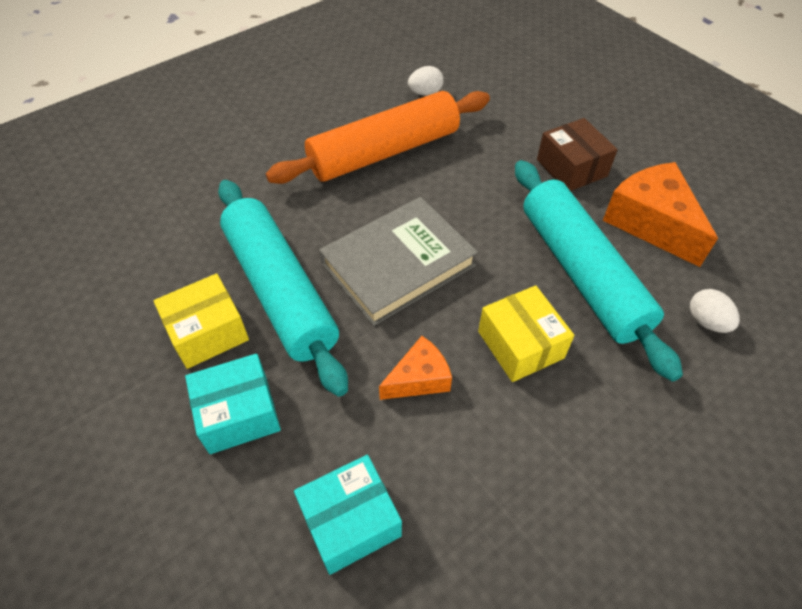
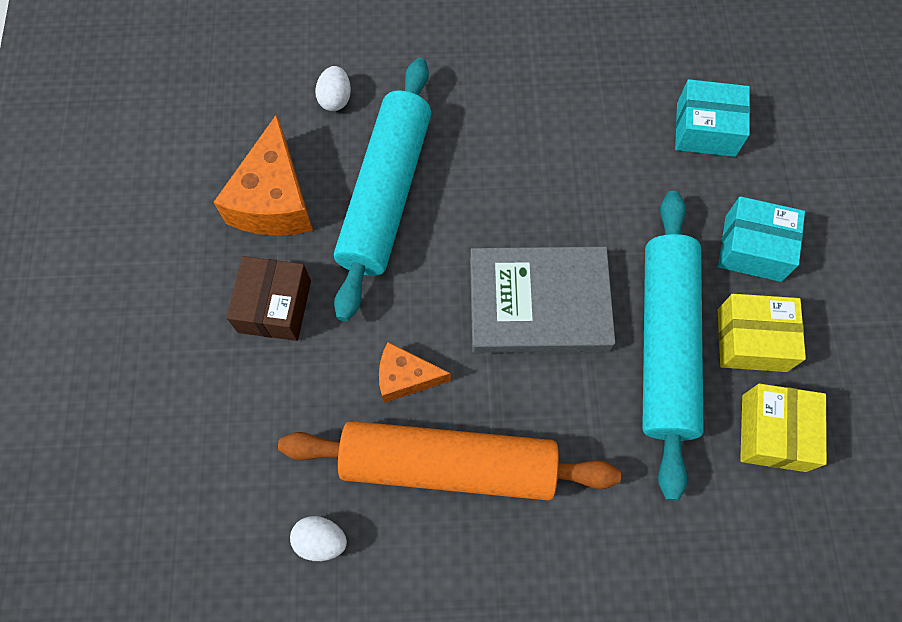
camera: 145 degrees left, 15 degrees up
orange cheese [379,336,452,400] -> orange cheese moved to [379,342,451,403]
yellow box [478,285,574,382] -> yellow box moved to [740,384,827,472]

